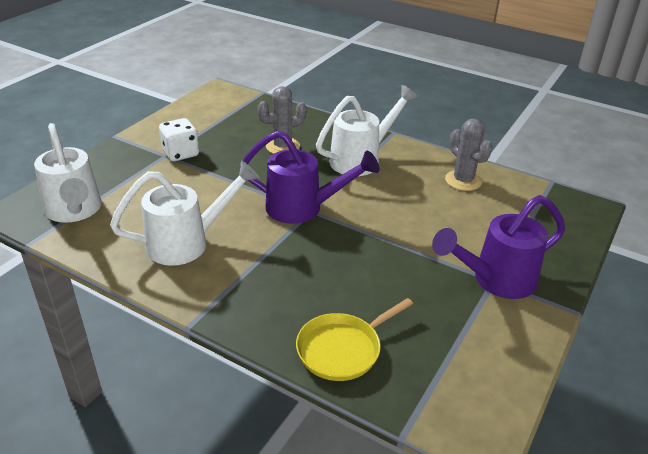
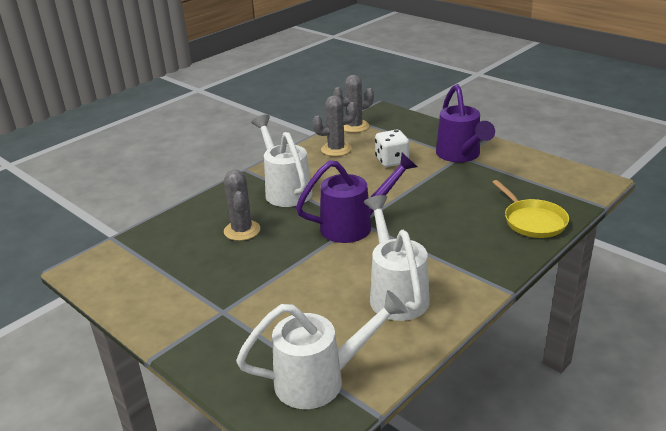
camera: 75 degrees left, 5 degrees down
white dice [159,118,199,161] -> white dice moved to [375,130,409,167]
purple watering can [243,131,379,224] -> purple watering can turned 45 degrees clockwise [296,153,417,243]
none -> grey cactus [333,75,374,133]

